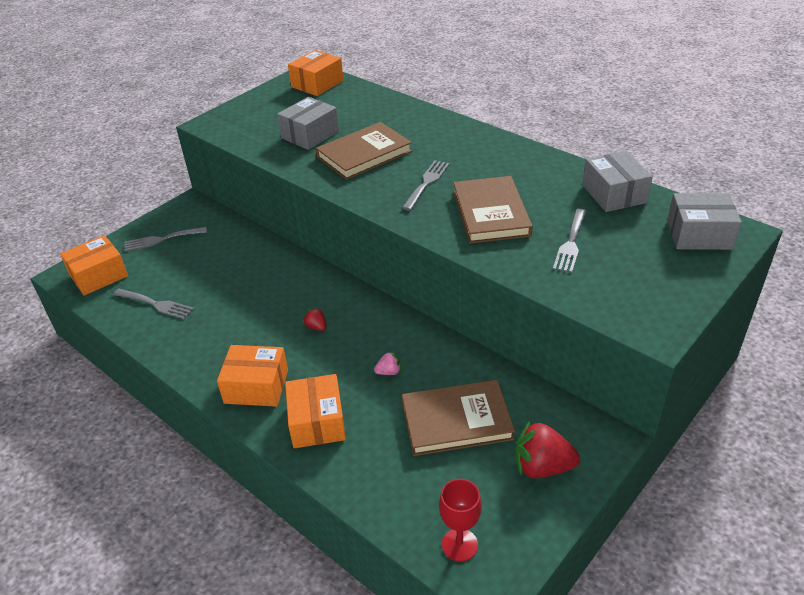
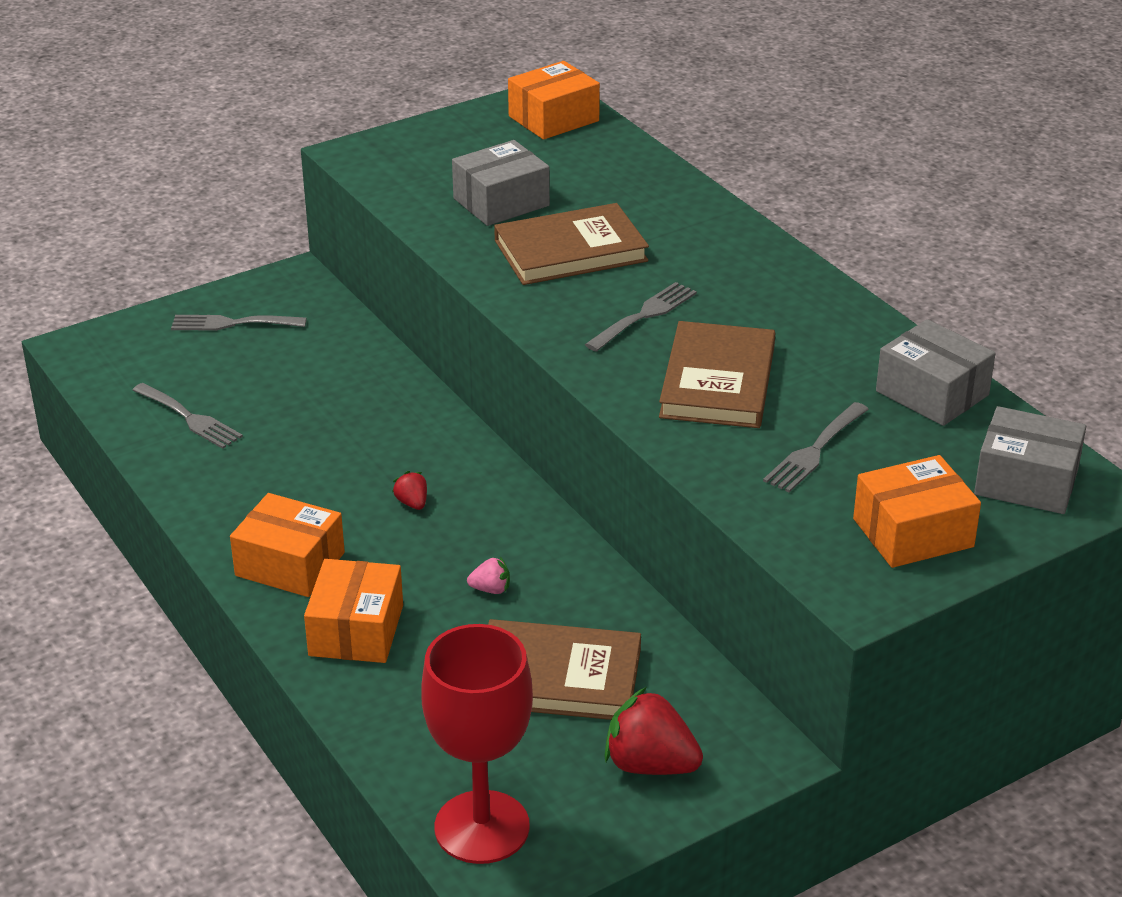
camera: 15 degrees right, 5 degrees down
orange box [60,235,128,296] -> orange box moved to [853,455,981,568]
red goblet [439,479,482,562] -> red goblet [421,624,533,864], size x1.79
grey box [582,151,653,212] -> grey box turned 45 degrees counterclockwise [876,319,996,426]

